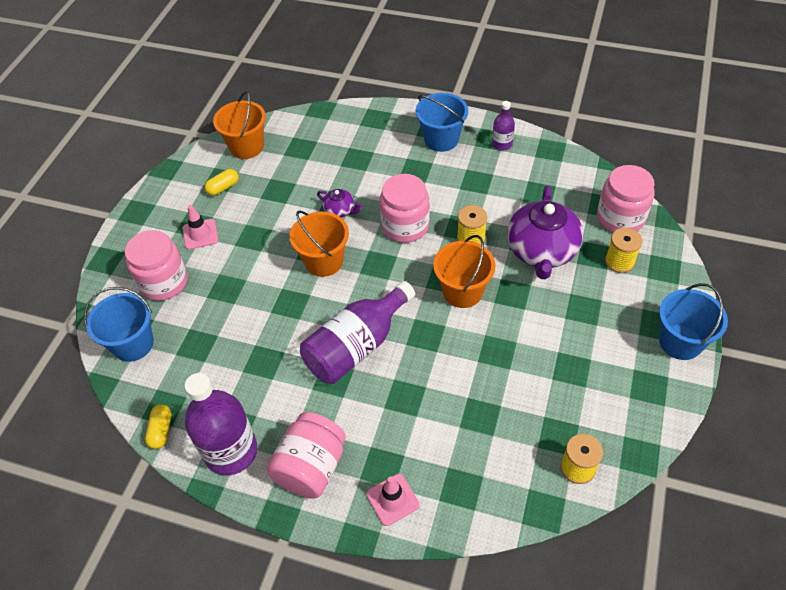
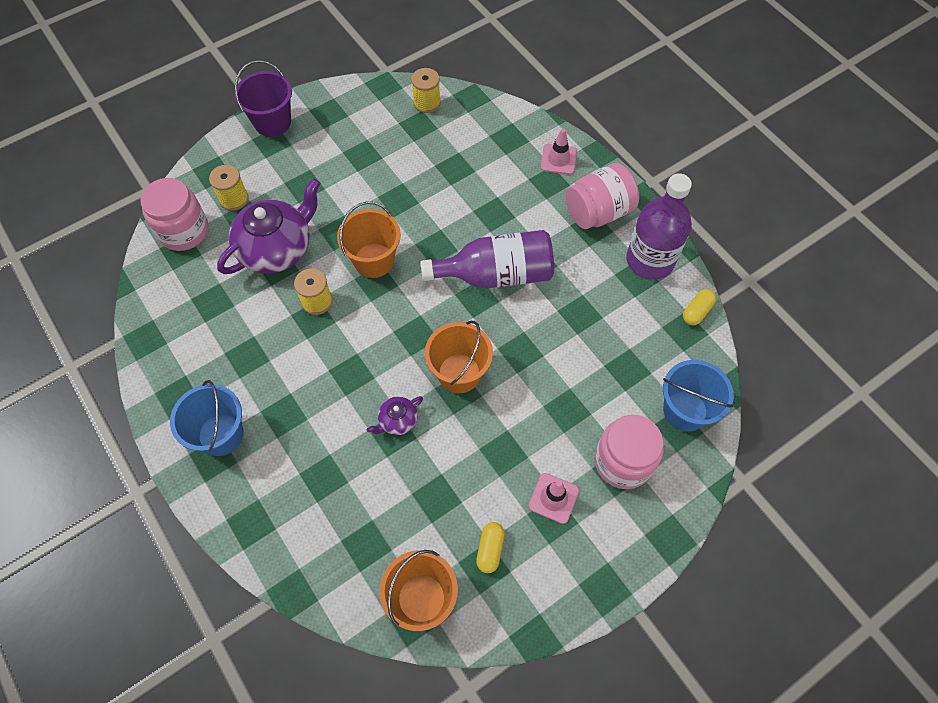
camera: 145 degrees left, 10 degrees up
yellow capsule [204,169,239,196] -> yellow capsule turned 75 degrees counterclockwise [476,522,505,573]
purple teapot [317,189,362,217] -> purple teapot turned 105 degrees counterclockwise [367,396,423,435]
pink jar [380,174,430,243] -> none
purple bottle [492,101,515,151] -> none
blue bucket [659,283,728,360] -> purple bucket [234,60,292,137]

